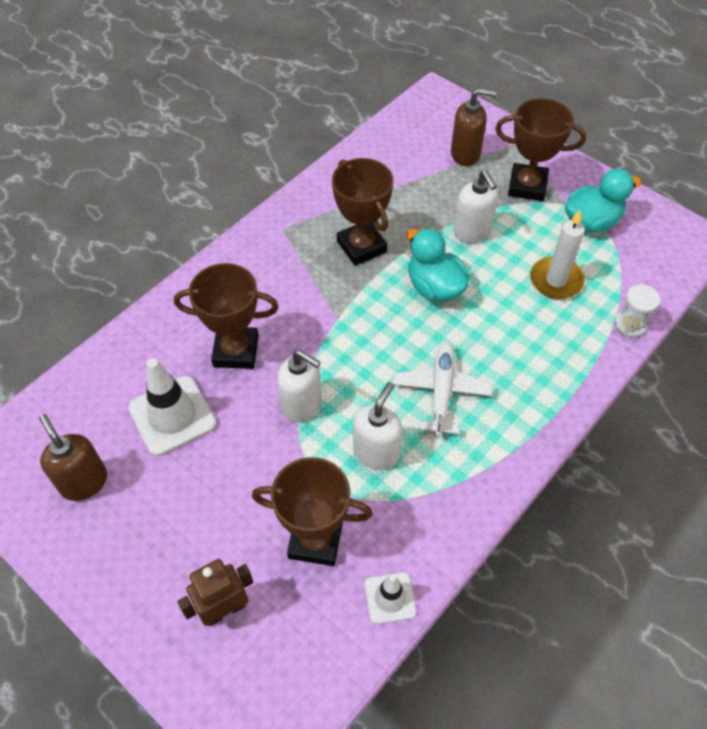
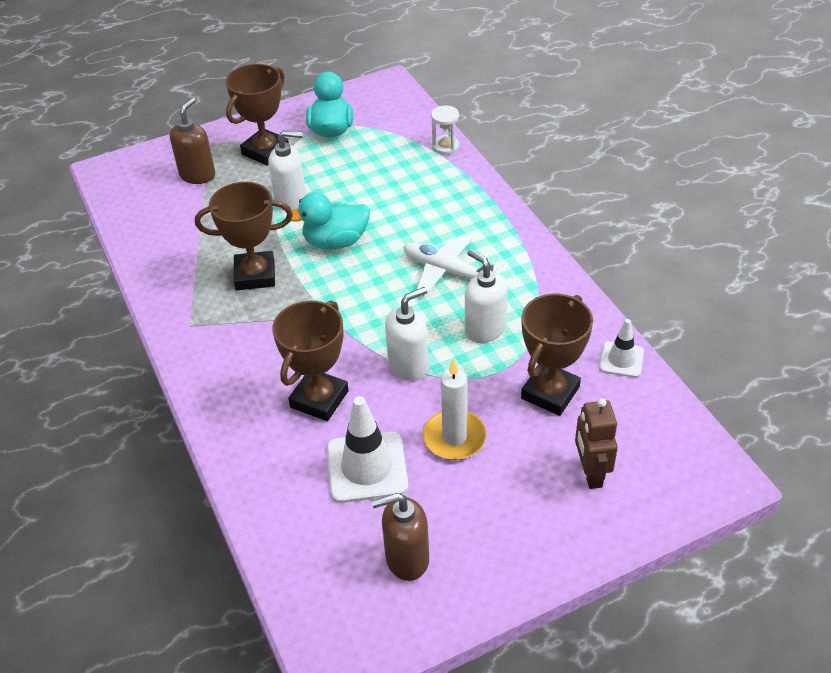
camera: 65 degrees left, 10 degrees down
white candle [530,210,585,299] -> white candle moved to [423,358,486,460]

